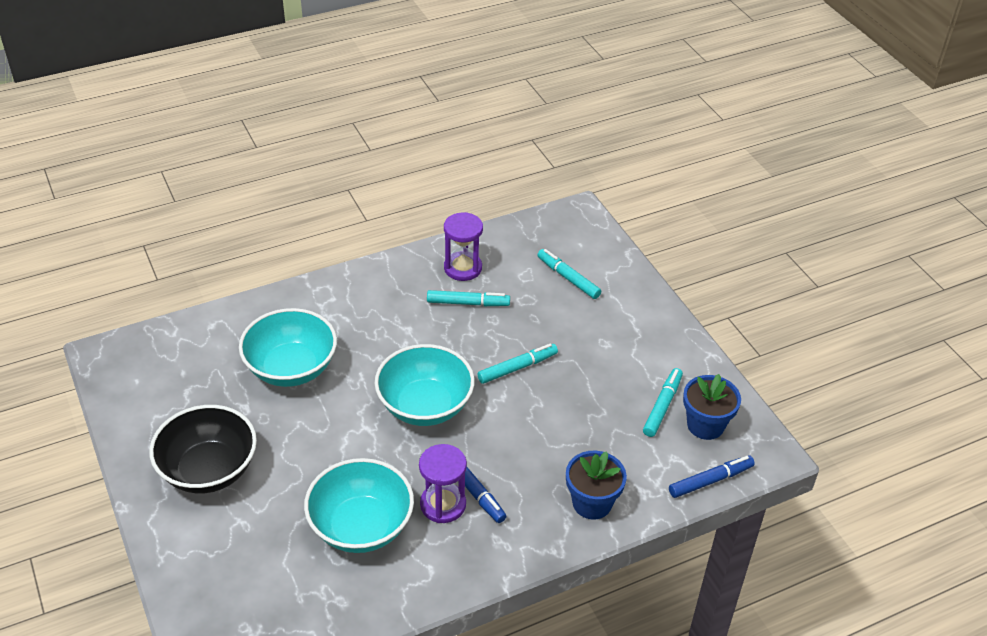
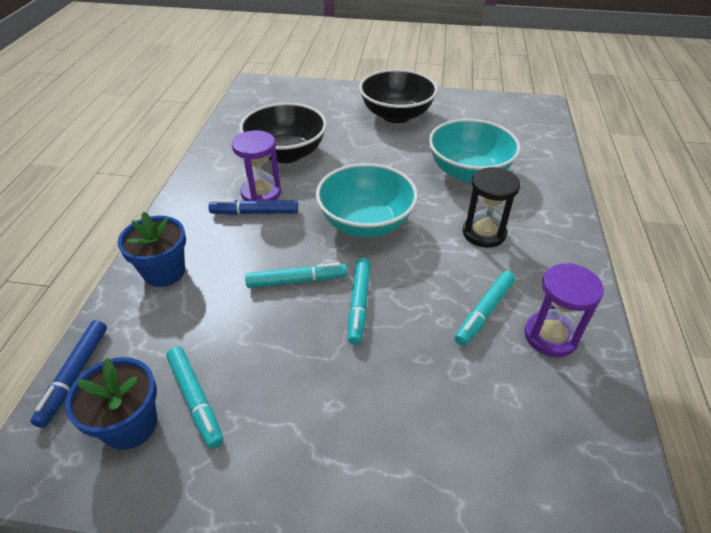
camera: 125 degrees right, 0 degrees up
turquoise bowl [304,458,414,553] -> black bowl [239,103,327,163]
turquoise marker [537,249,601,299] -> turquoise marker moved to [245,262,347,288]
none -> black hourglass [463,167,520,248]

